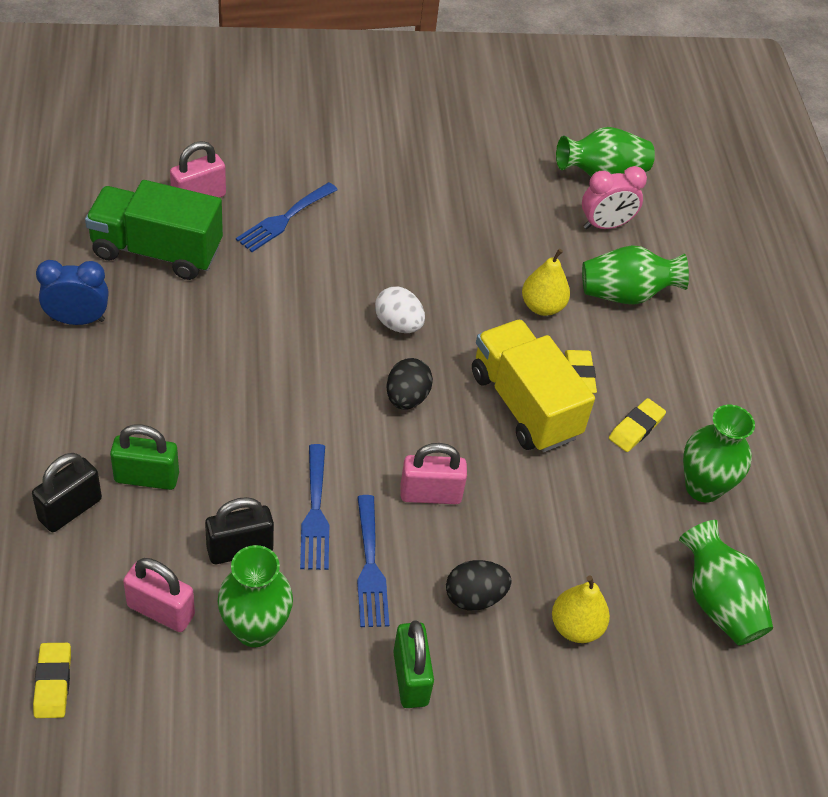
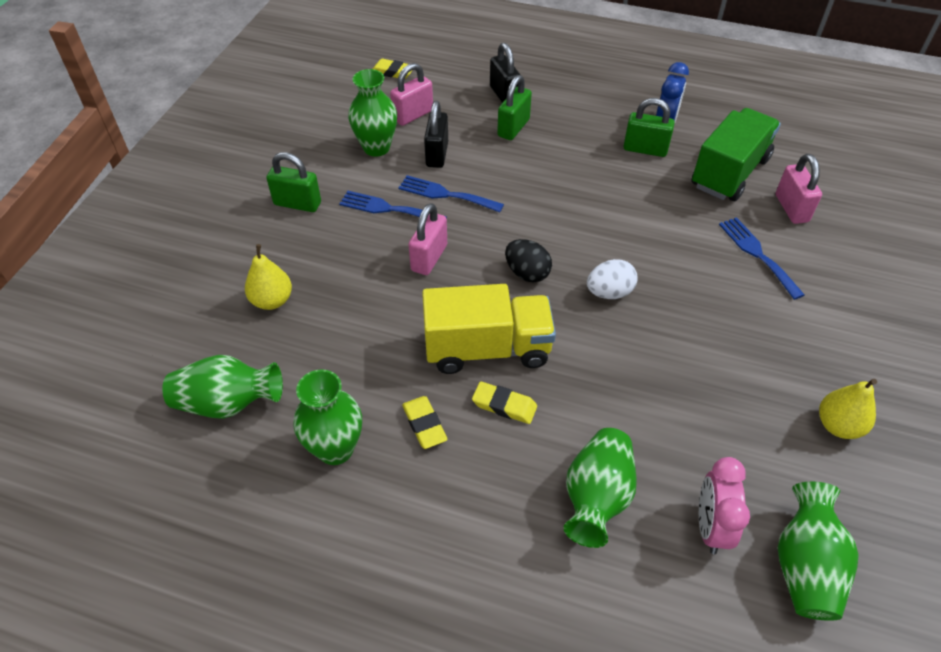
camera: 120 degrees right, 0 degrees up
black egg [446,560,512,611] -> none
yellow pear [522,249,570,316] -> yellow pear moved to [819,379,877,439]
none -> green padlock [624,98,675,157]

